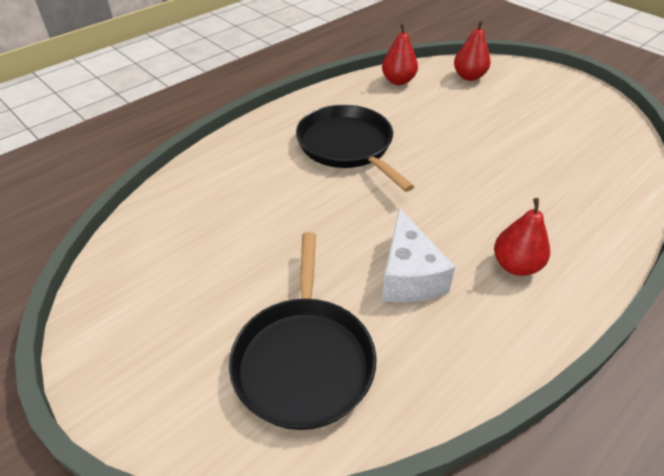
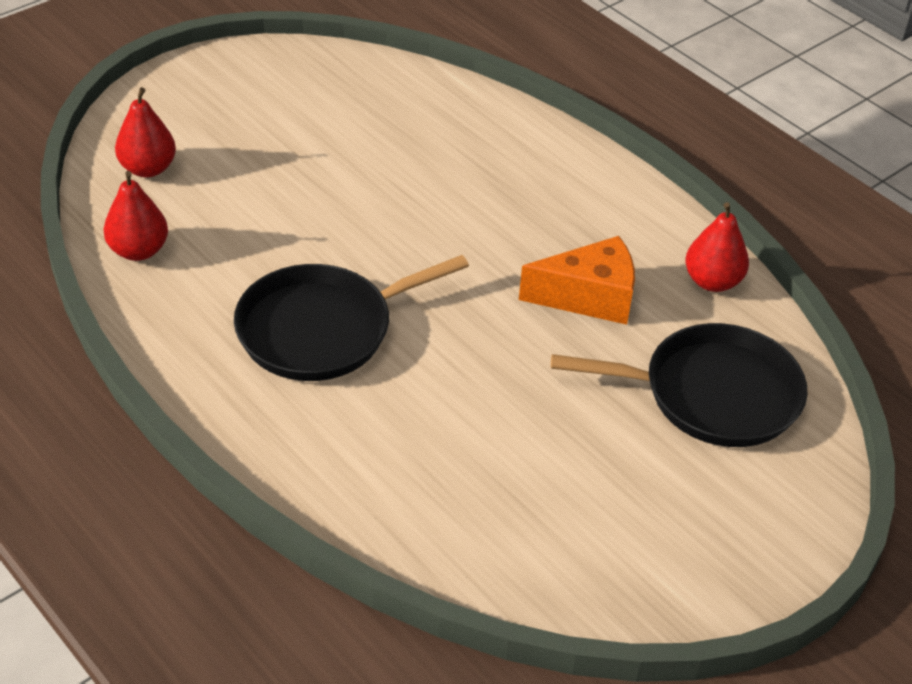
camera: 90 degrees left, 0 degrees up
white cheese [382,208,455,302] -> orange cheese [519,236,635,325]
red pear [494,198,550,276] -> red pear moved to [685,202,749,292]

